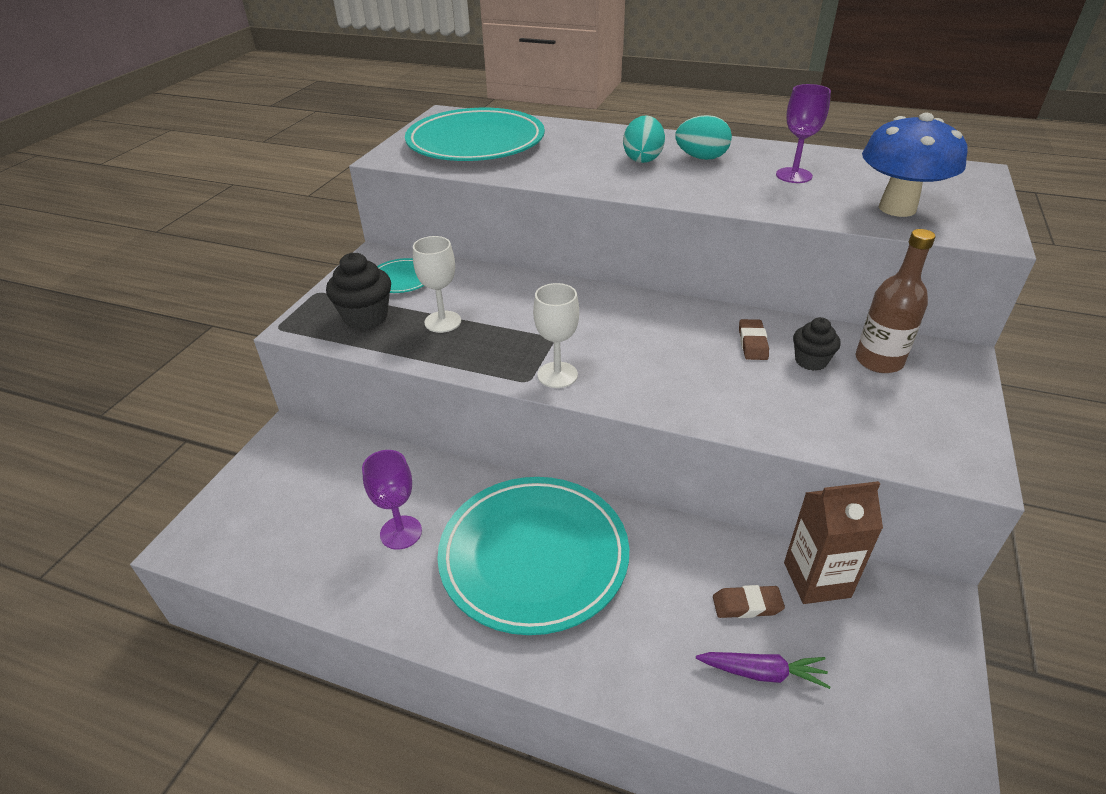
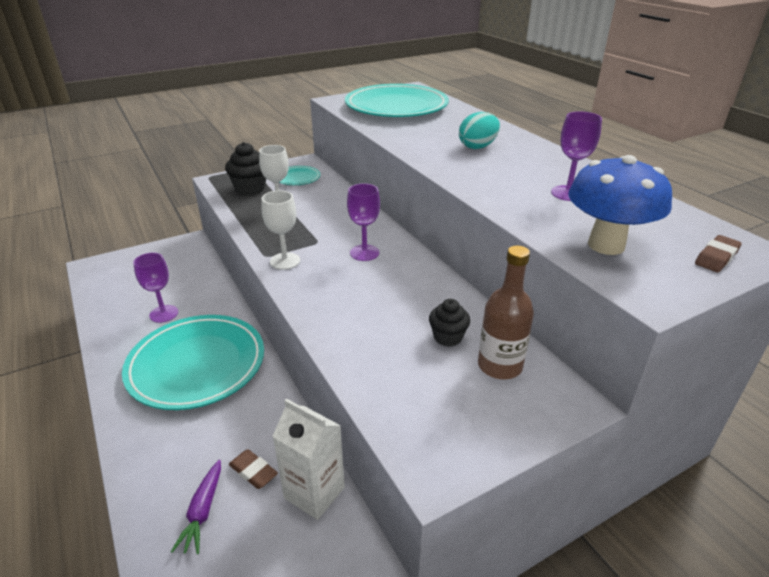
camera: 40 degrees right, 5 degrees down
turquoise egg [675,115,732,160] -> none
purple carrot [696,652,830,689] -> purple carrot turned 45 degrees clockwise [171,460,221,554]
brown eraser [739,319,769,360] -> brown eraser moved to [695,235,742,272]
brown carton [784,481,883,604] -> white carton [272,399,345,520]
none -> purple goblet [347,183,380,261]

